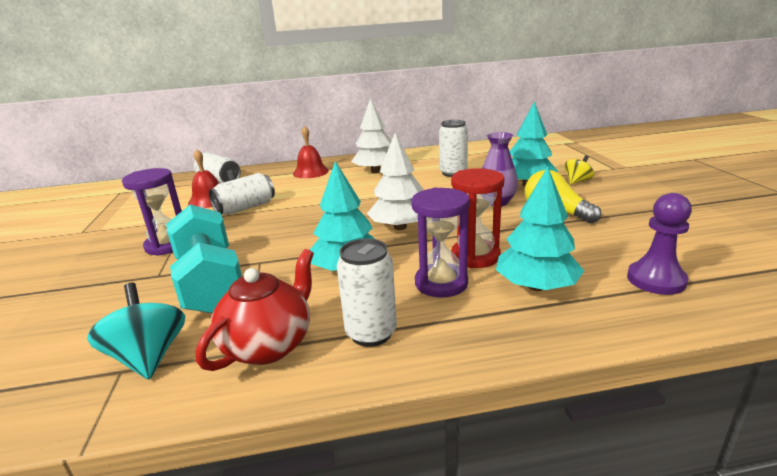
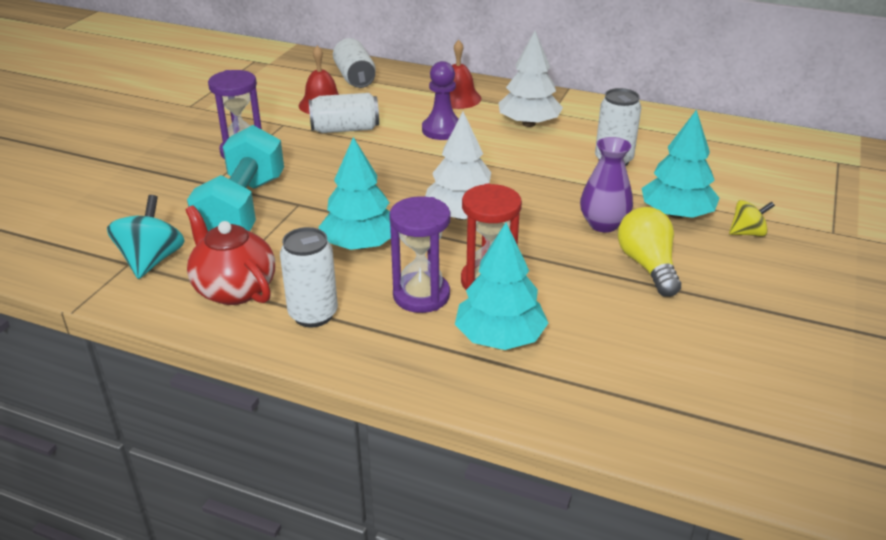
camera: 30 degrees right, 10 degrees up
red teapot [196,249,314,371] -> red teapot turned 105 degrees counterclockwise [186,205,275,305]
purple pawn [627,193,692,295] -> purple pawn moved to [422,61,459,140]

